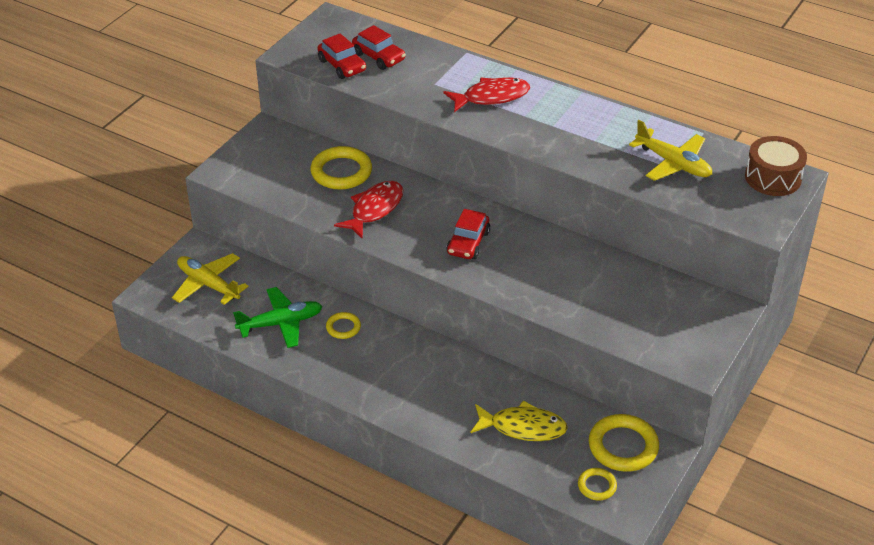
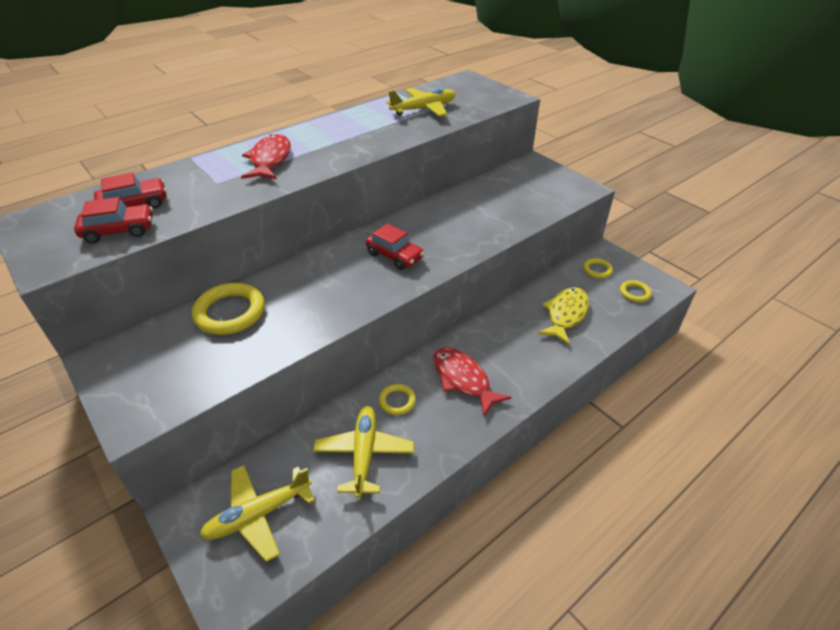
camera: 70 degrees left, 0 degrees up
green plane [233,287,323,348] -> yellow plane [313,406,414,498]
red fish [334,181,403,239] -> red fish moved to [433,348,511,416]
yellow ring [589,414,659,472] -> yellow ring [583,258,613,279], size x0.54
brown drum [745,136,807,196] -> none

